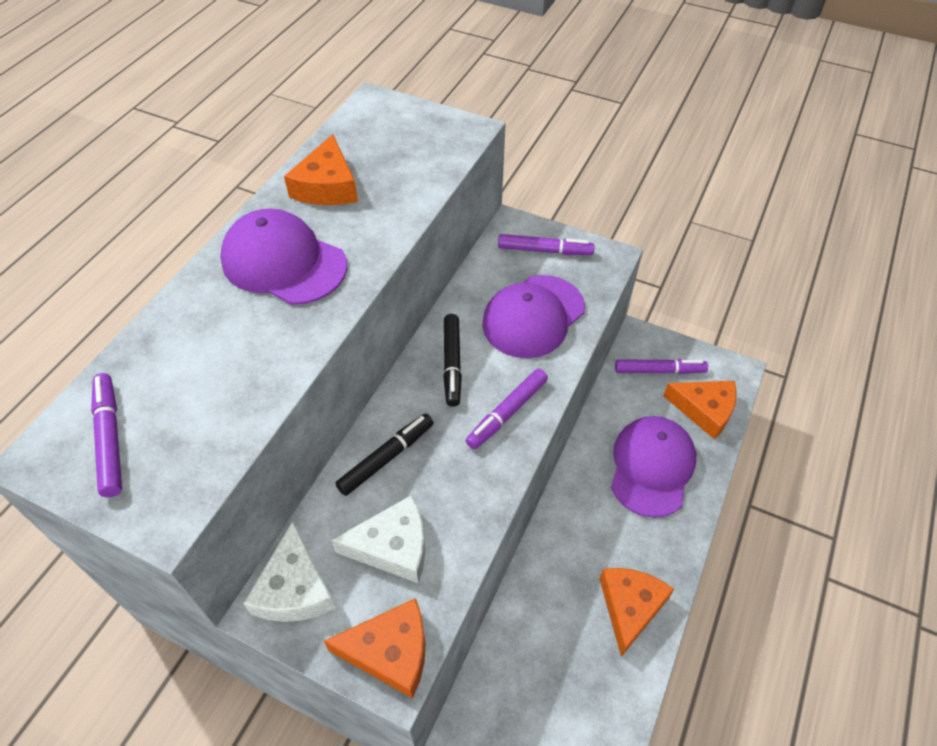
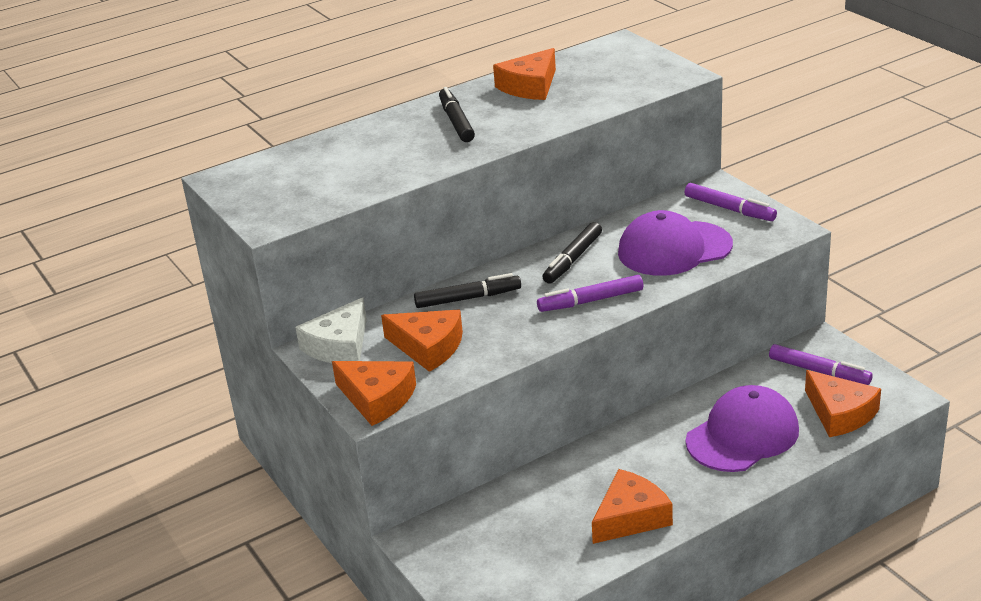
camera: 35 degrees right, 20 degrees down
purple marker [91,373,122,497] -> none
purple cap [220,208,347,305] -> black marker [439,87,475,142]
white cheese [331,495,425,583] -> orange cheese [381,310,463,372]

